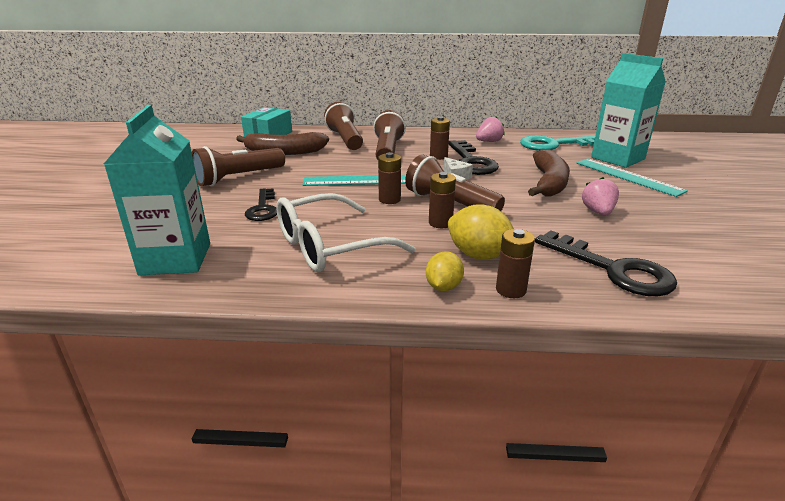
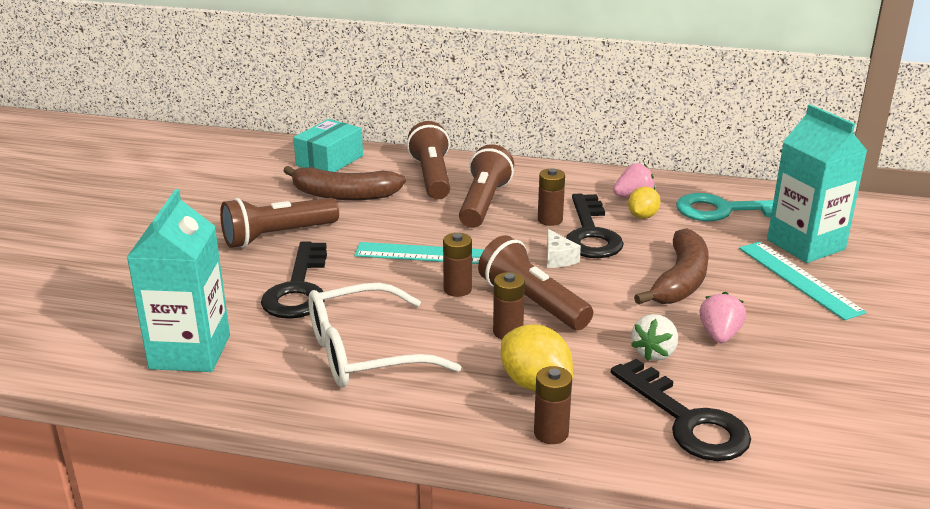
camera: 10 degrees right, 0 degrees up
black key [245,188,277,221] -> black key [261,241,327,319], size x1.57
yellow lemon [426,251,464,291] -> yellow lemon moved to [628,187,661,219]
none -> white strawberry [631,314,678,361]

